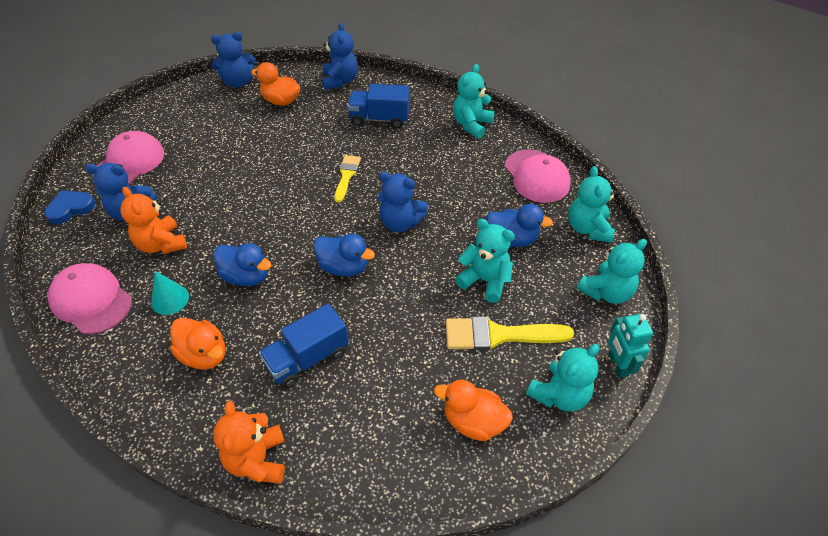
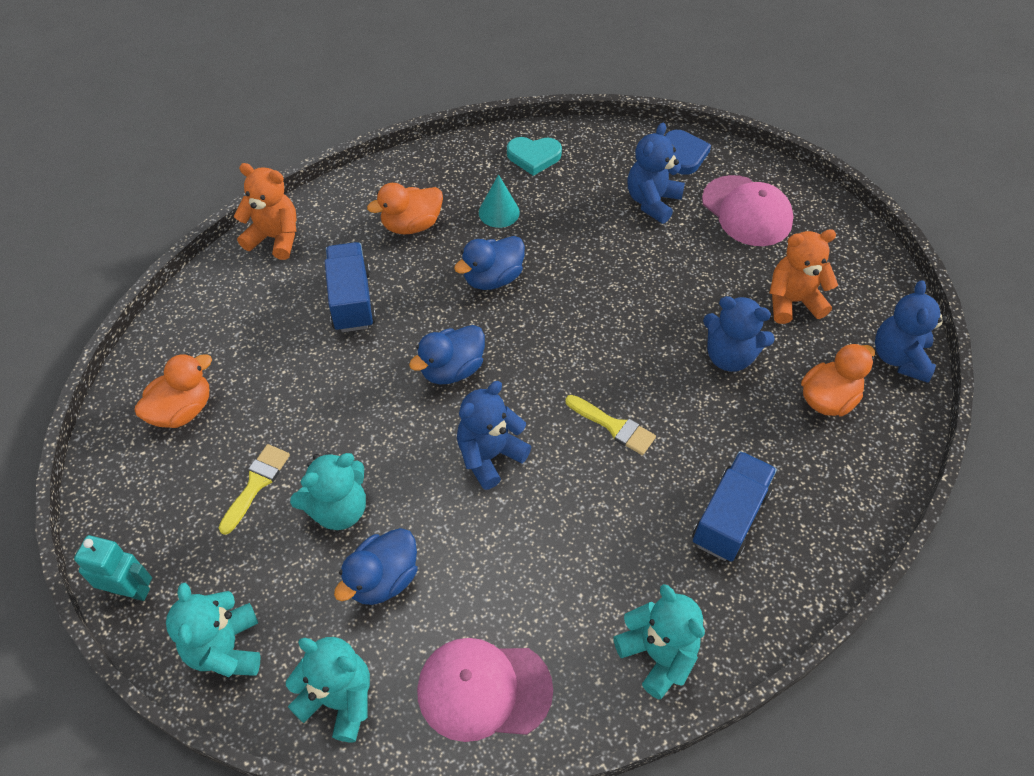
camera: 115 degrees right, 5 degrees up
pink cap [48,263,132,334] -> turquoise heart [507,137,562,176]
orange teddy bear [120,187,187,254] -> orange teddy bear moved to [769,229,838,324]
blue teddy bear [322,22,358,90] -> blue teddy bear moved to [703,296,775,372]
yellow brush [446,316,574,350] -> yellow brush [219,444,290,535], size x0.62
turquoise teddy bear [526,344,600,412] -> none

